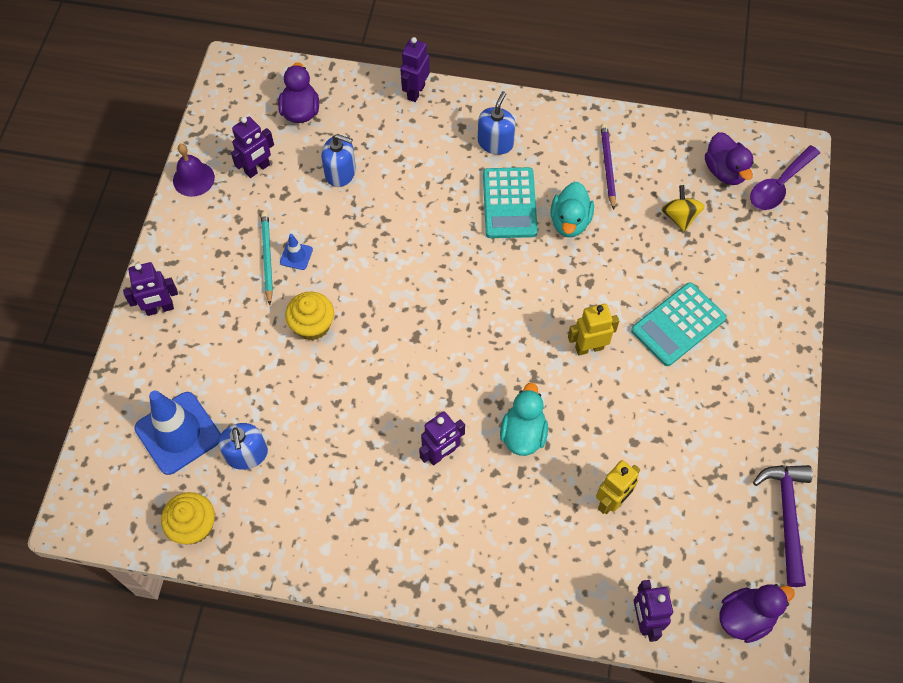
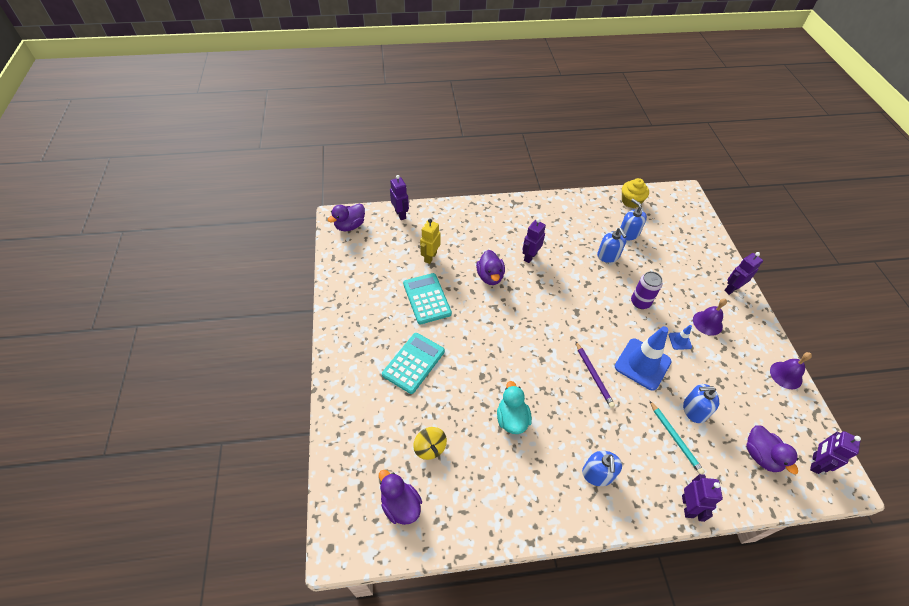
camera: 160 degrees right, 10 degrees down
blue traffic cone [134,391,221,475] -> blue traffic cone moved to [615,326,672,391]
purple robot [231,117,274,178] -> purple robot moved to [810,431,861,474]
turquoise pencil [261,212,273,305] -> turquoise pencil moved to [649,400,705,474]
yellow cupcake [285,292,334,341] -> purple can [631,271,662,309]
turquoise calculator [483,167,538,238] -> turquoise calculator moved to [403,273,452,324]
turquoise duck [500,383,548,456] -> purple duck [476,250,505,285]
yellow robot [568,304,619,356] -> none
purple pencil [601,123,616,210] -> purple pencil moved to [575,341,615,408]
purple spoon [750,145,820,210] -> none
purple hammer [753,465,813,587] -> none
none -> blue soap dispenser [597,228,627,263]
none -> purple bell [693,299,727,336]

